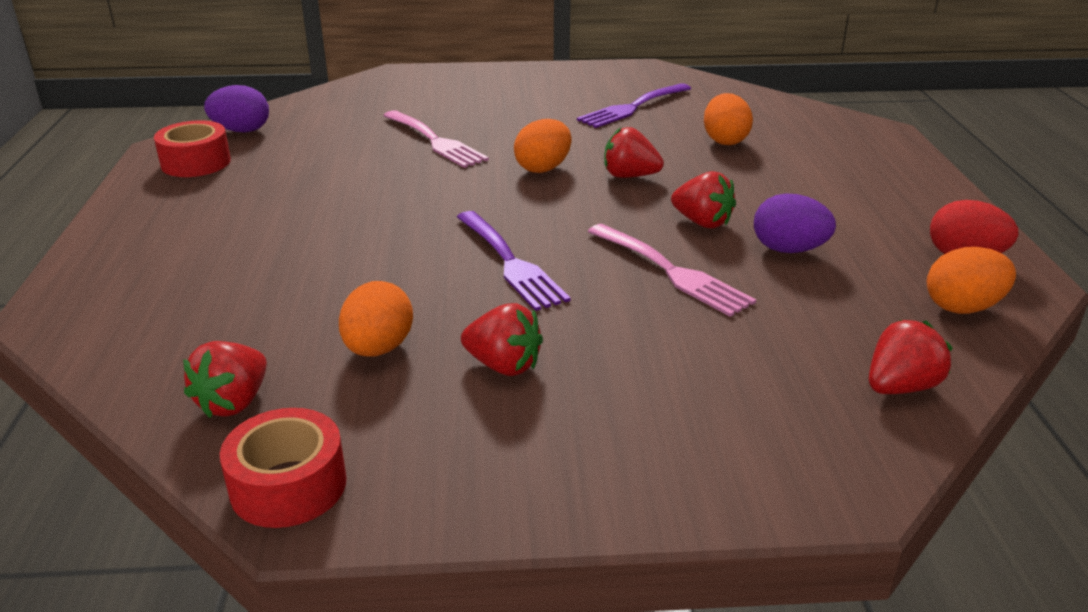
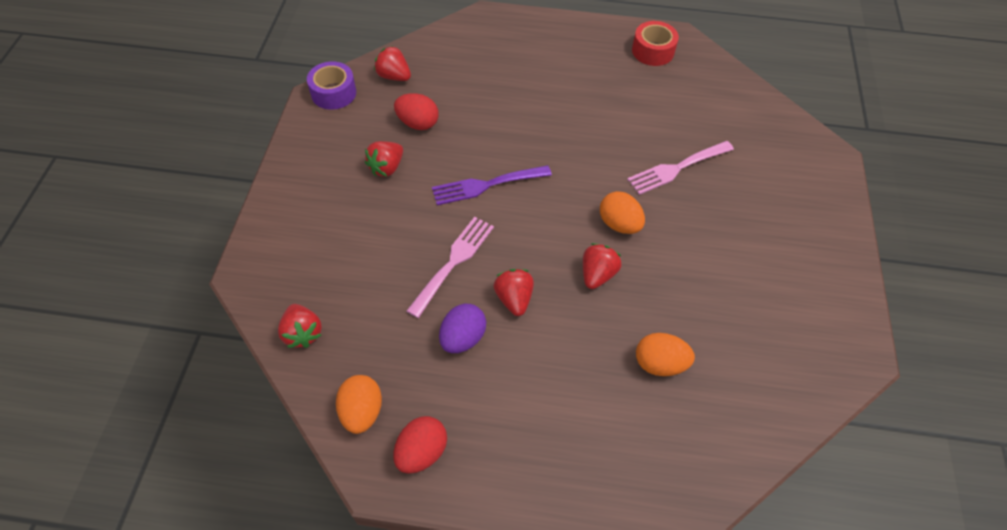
camera: 100 degrees right, 25 degrees up
purple egg [204,85,269,133] -> none
red tape [220,408,346,528] -> purple tape [307,61,356,110]
orange egg [339,281,413,357] -> red egg [394,93,439,130]
purple fork [577,83,691,128] -> none
pink fork [588,224,756,317] -> pink fork turned 150 degrees clockwise [407,217,494,318]
red strawberry [671,171,736,229] -> red strawberry turned 120 degrees clockwise [493,269,534,316]

